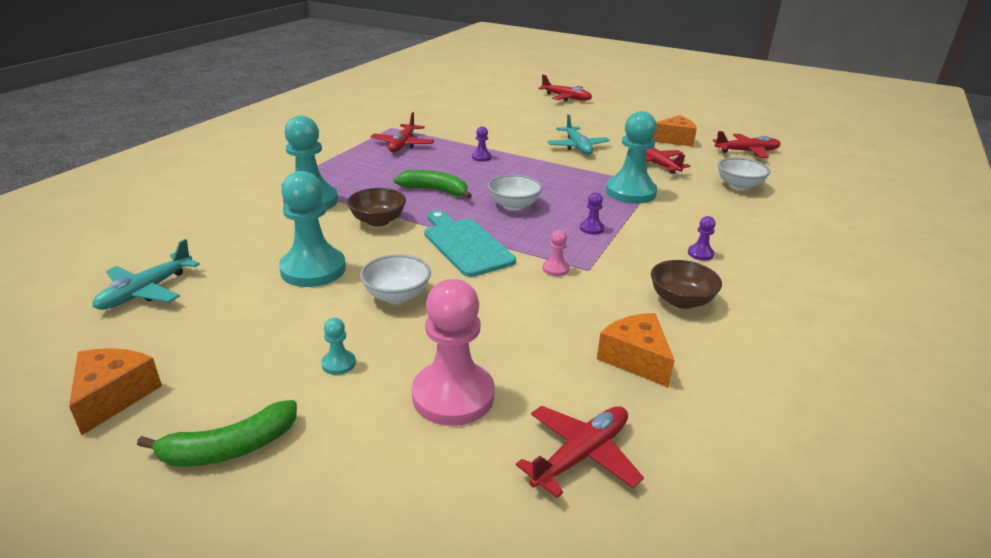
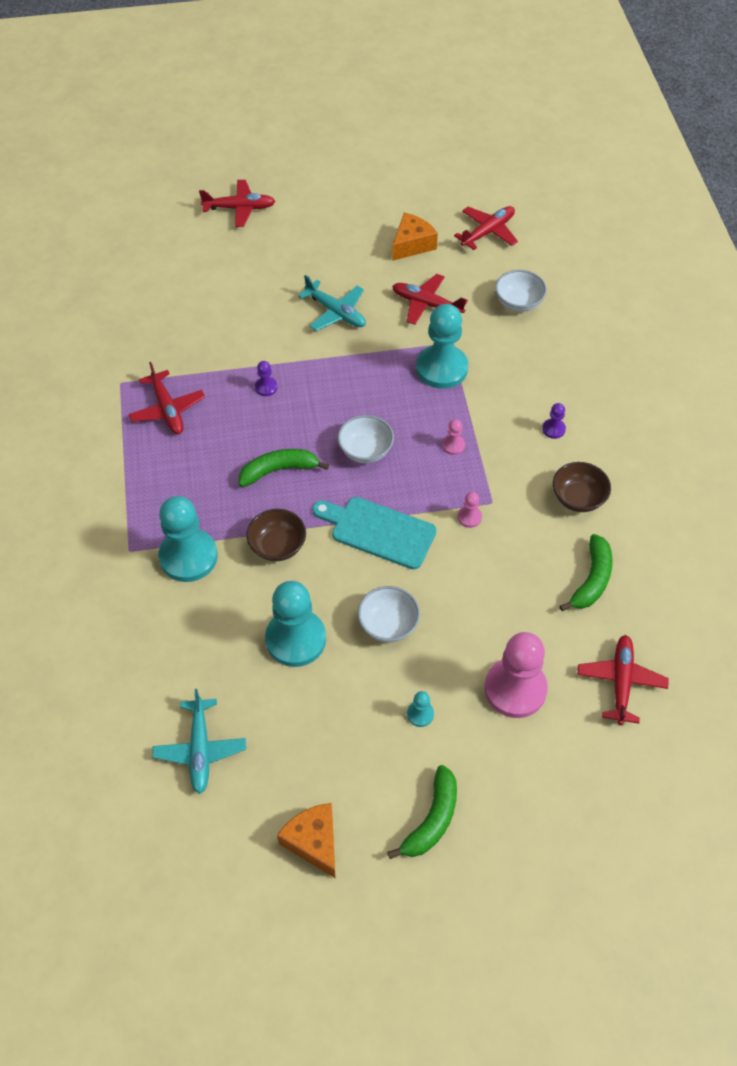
camera: 35 degrees left, 25 degrees up
purple pawn [580,192,604,235] -> pink pawn [442,419,465,455]
orange cheese [597,313,675,388] -> green banana [560,534,613,611]

